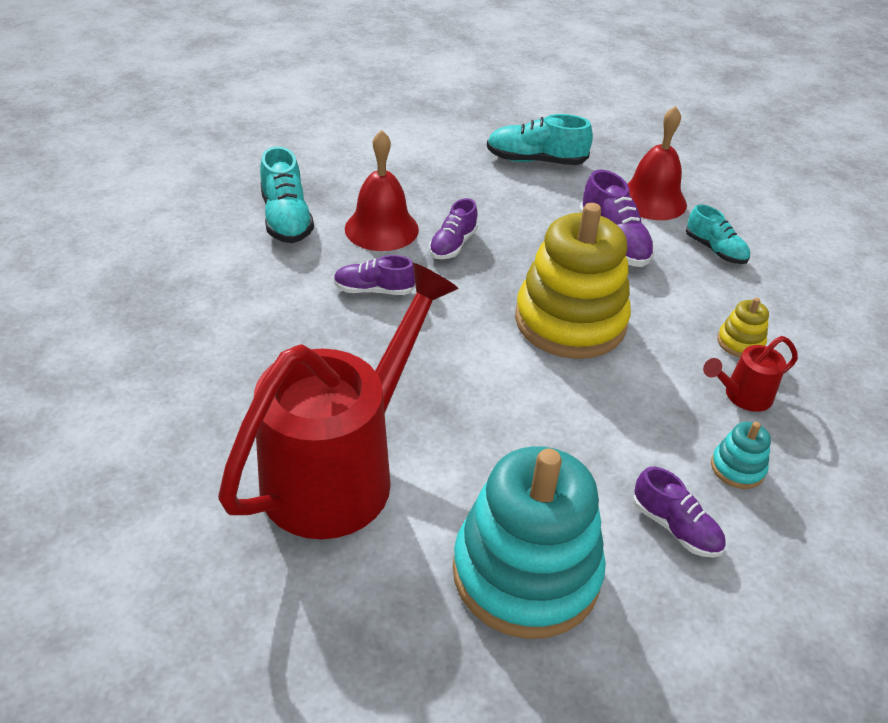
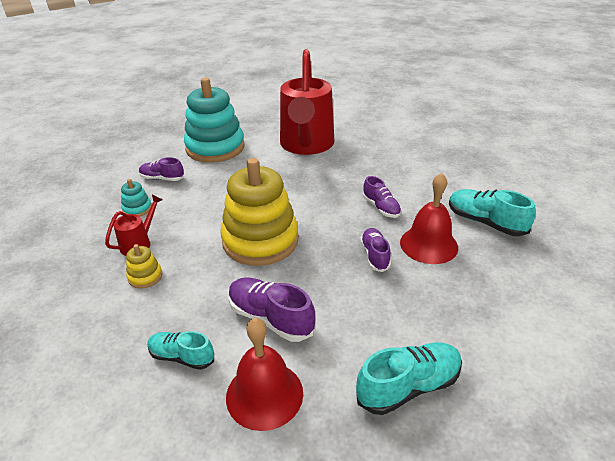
camera: 150 degrees right, 5 degrees down
purple shoe [334,255,416,295] -> purple shoe turned 90 degrees clockwise [363,176,401,218]

